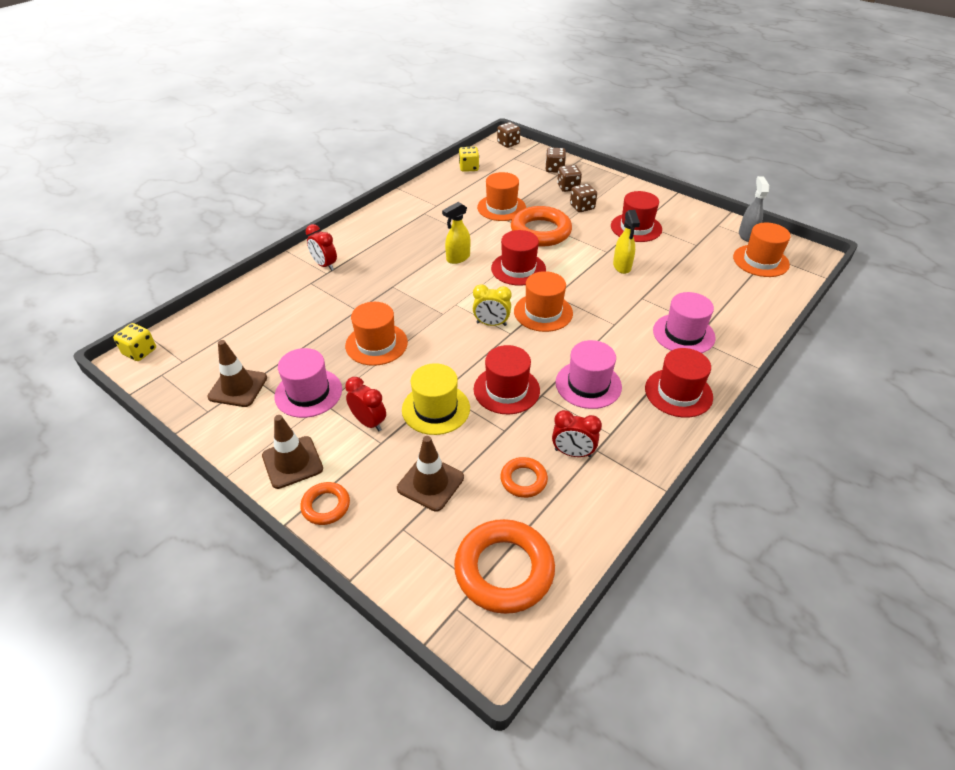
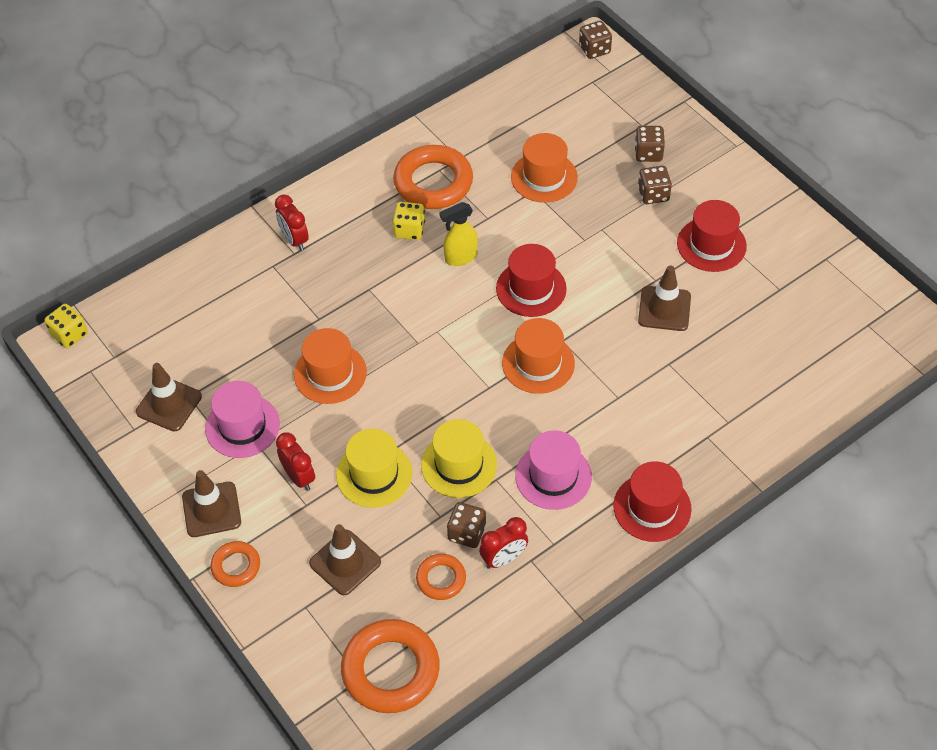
camera: 15 degrees right, 10 degrees up
yellow dice [459,147,479,172] -> yellow dice moved to [393,202,425,240]
yellow clock [473,284,512,326] -> none
red hat [474,345,540,414] -> yellow hat [421,419,497,498]
orange ring [511,206,572,247] -> orange ring moved to [393,145,473,209]
brown dice [545,148,566,173] -> brown dice moved to [447,502,486,548]
red clock [552,410,602,457] -> red clock turned 60 degrees counterclockwise [479,517,528,569]
yellow spray bottle [613,210,640,274] -> brown traffic cone [638,265,691,331]
pink hat [653,292,716,353] -> none
orange hat [733,222,791,277] -> none
grey spray bottle [739,176,769,242] -> none

